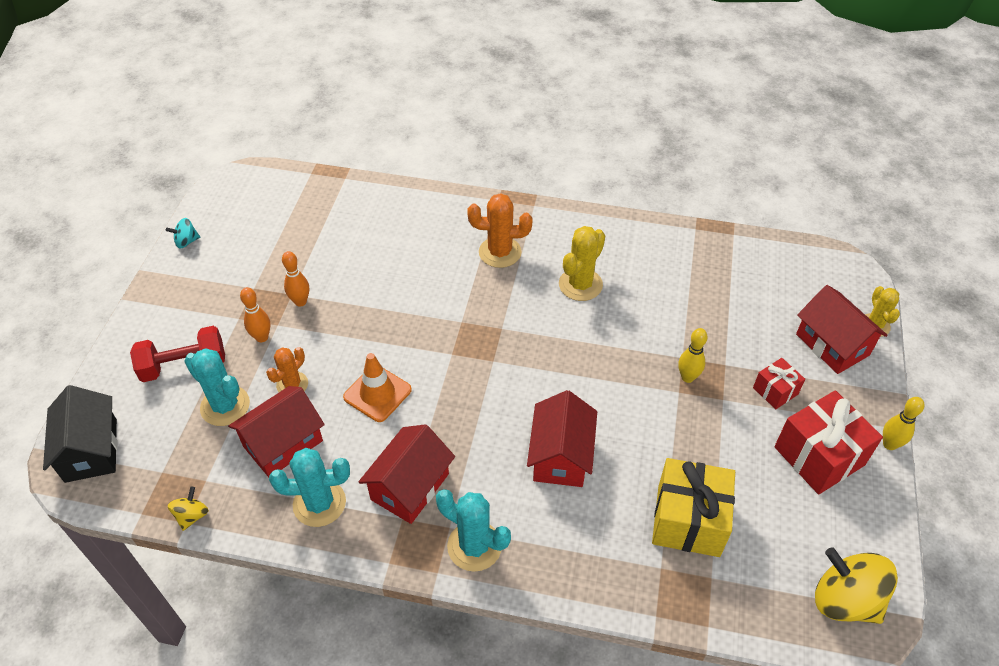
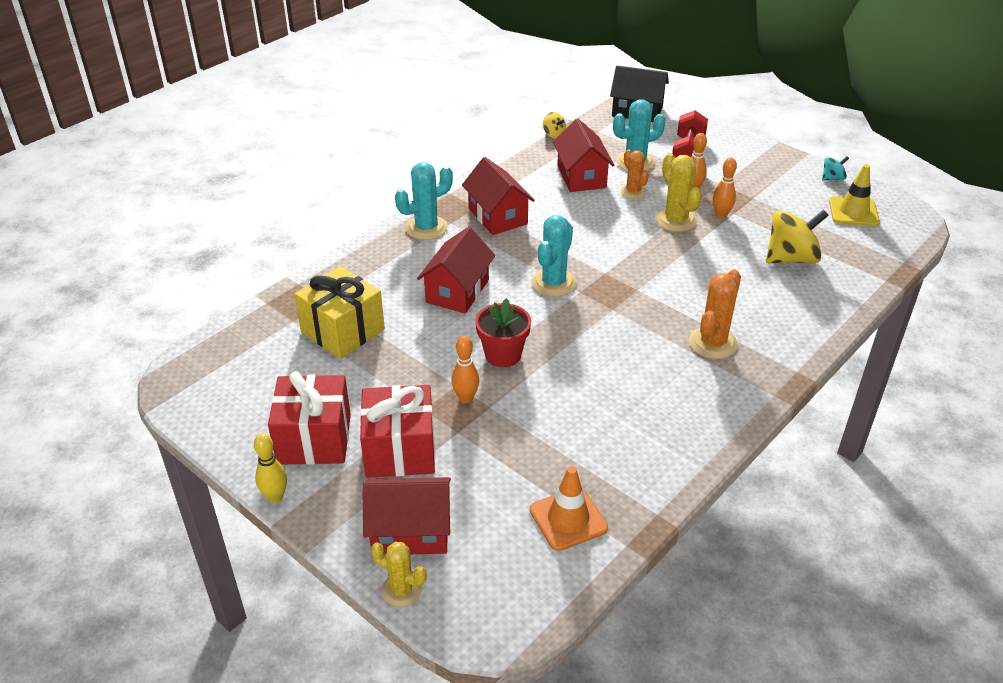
camera: 120 degrees right, 10 degrees down
turquoise spinning top [166,218,200,248] -> turquoise spinning top turned 60 degrees clockwise [822,156,849,181]
turquoise cactus [269,448,350,527] -> turquoise cactus moved to [531,215,577,297]
orange traffic cone [343,353,412,422] -> orange traffic cone moved to [530,466,608,551]
red house [527,390,597,487] -> red house turned 75 degrees clockwise [417,227,495,313]
yellow cactus [559,226,605,301] -> yellow cactus moved to [655,153,702,232]
yellow bowling pin [678,328,708,383] -> orange bowling pin [451,336,479,403]
red gift [753,358,805,409] -> red gift [360,385,435,478], size x1.89
yellow spinning top [815,547,898,624] -> yellow spinning top moved to [766,210,829,263]
none -> red flower pot [475,298,531,367]
none -> yellow traffic cone [829,164,880,226]

